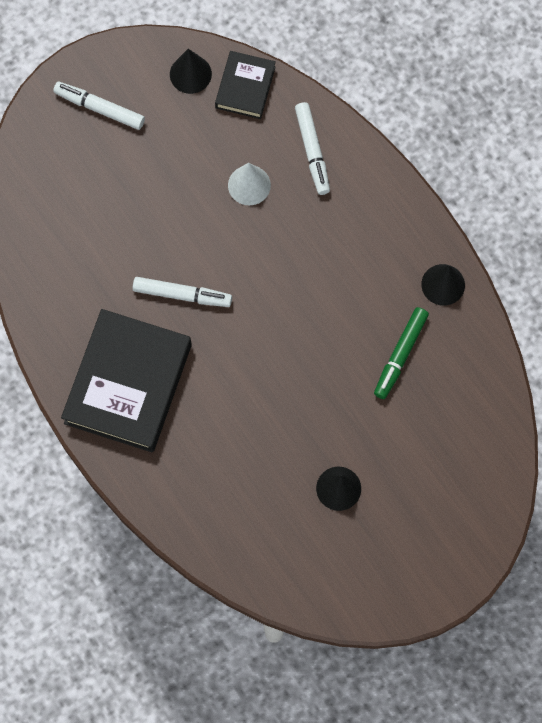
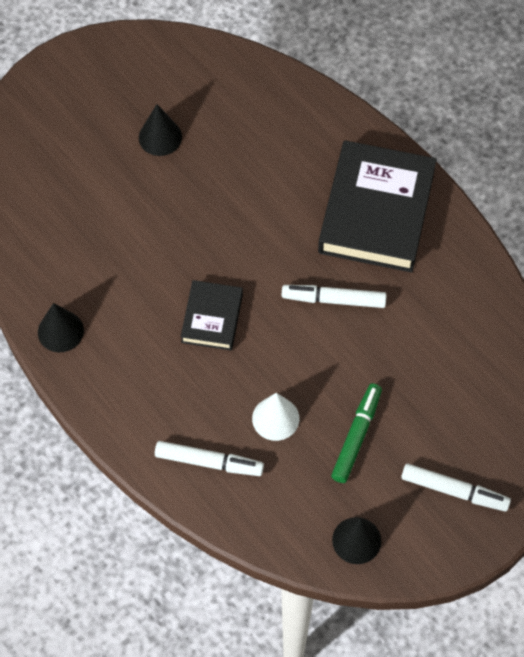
camera: 175 degrees right, 10 degrees down
black book [215,51,276,119] -> black book moved to [181,280,243,350]
white marker [295,102,330,195] -> white marker turned 120 degrees clockwise [155,441,264,476]
green marker [374,307,429,399] -> green marker moved to [331,383,382,483]

